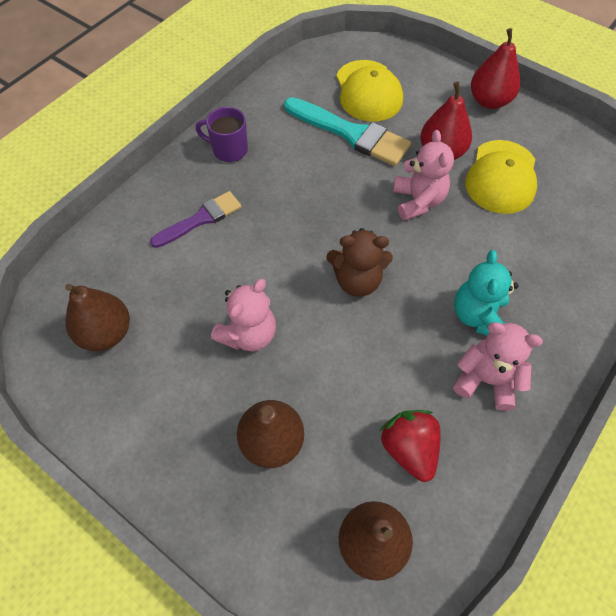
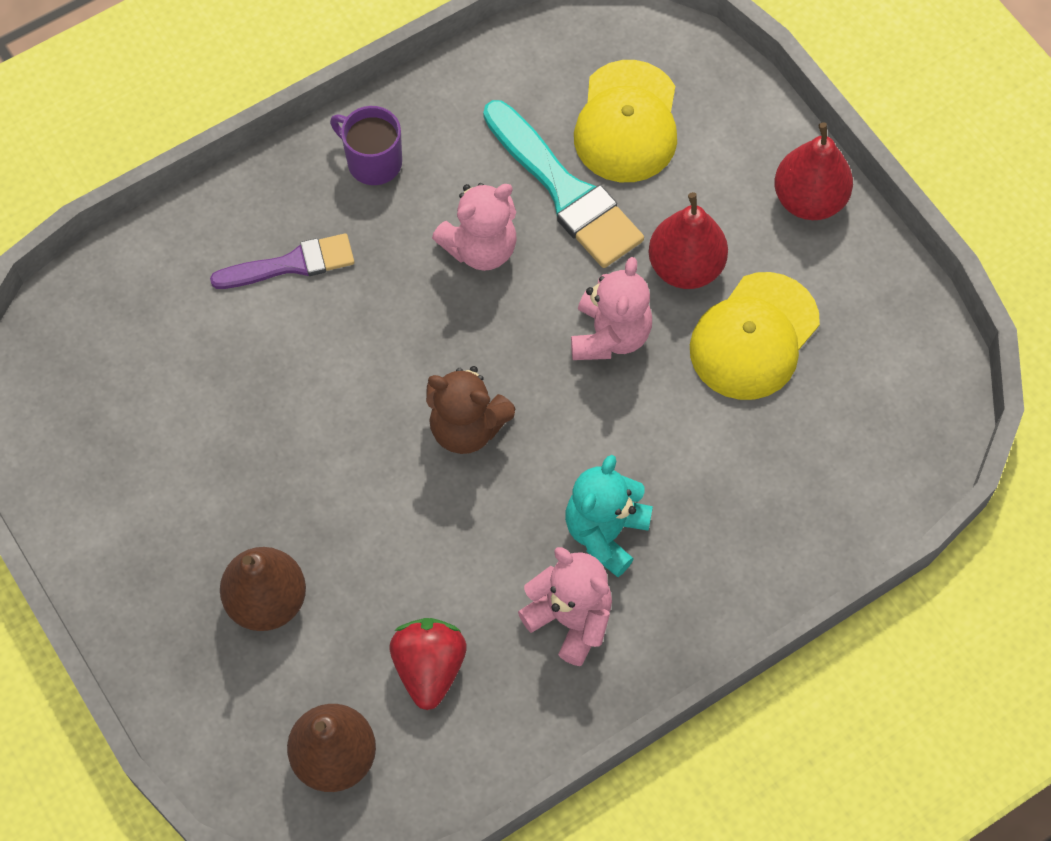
camera: 20 degrees right, 5 degrees up
brown pear [65,284,130,351] -> none
pink teddy bear [211,279,276,351] -> pink teddy bear moved to [432,183,517,271]

